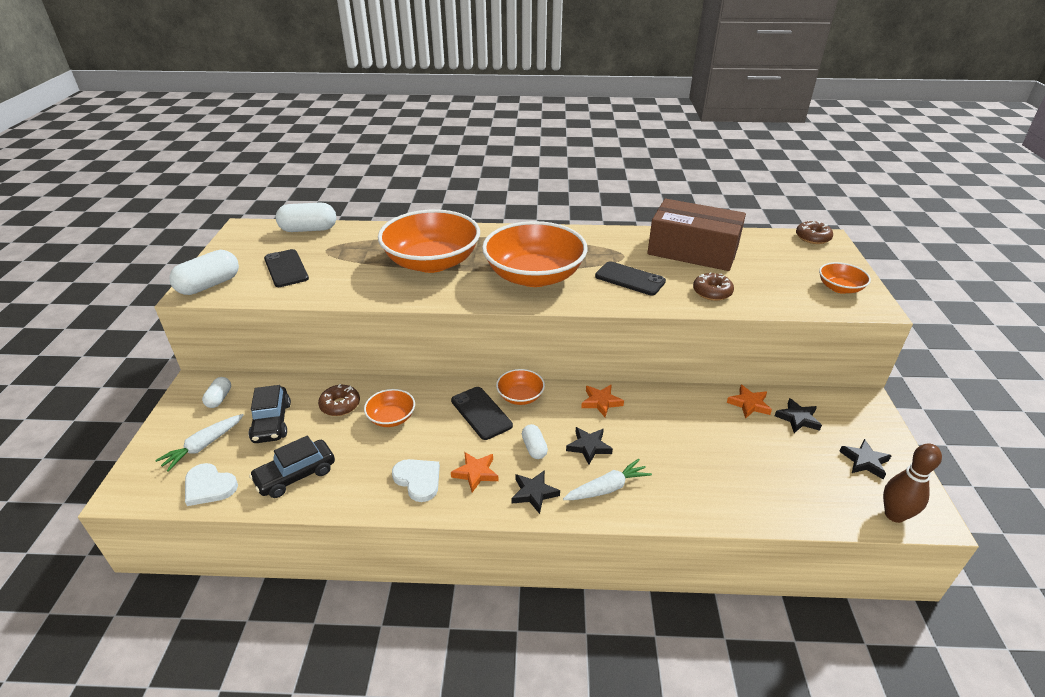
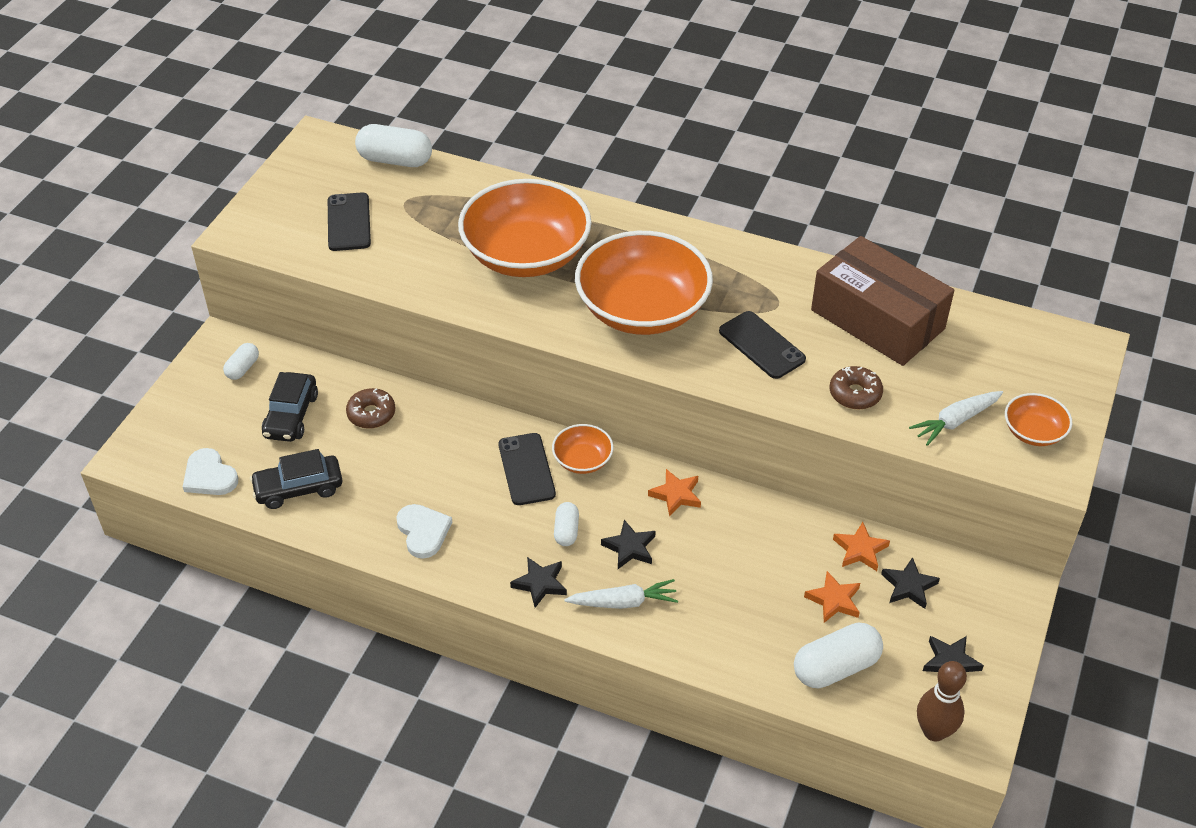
camera: 20 degrees right, 10 degrees up
white carrot [155,414,244,472] -> white carrot moved to [909,391,1003,446]
white capsule [169,250,239,295] -> white capsule moved to [794,622,883,688]
orange bowl [364,389,415,427] -> none
orange star [451,452,499,492] -> orange star moved to [804,571,860,623]
brown donut [796,220,833,244] -> none

